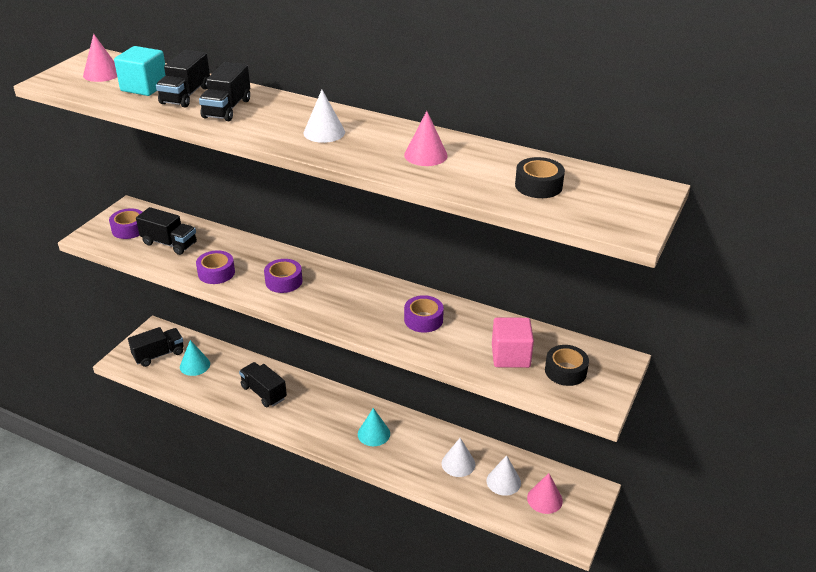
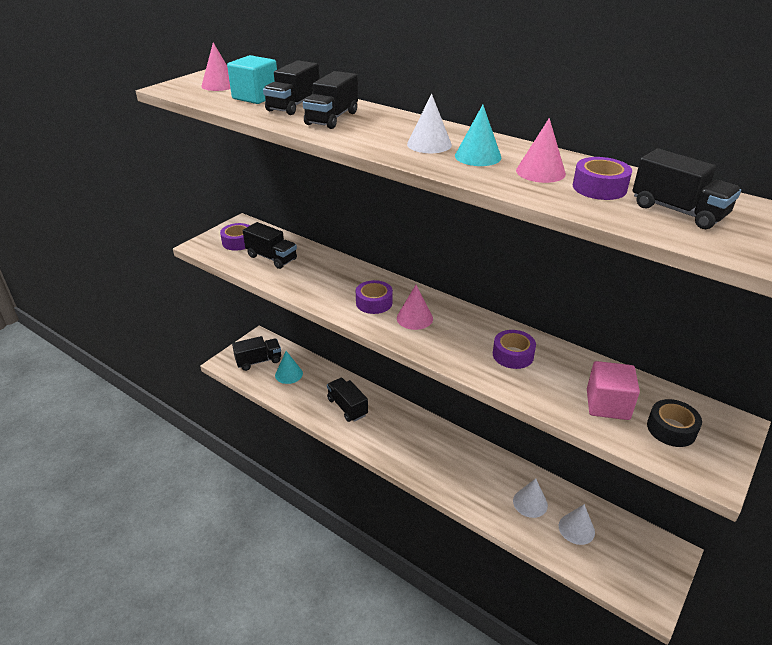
camera: 10 degrees right, 0 degrees up
purple tape [196,250,235,284] -> purple tape moved to [573,157,632,200]
turquoise cone [358,408,390,446] -> turquoise cone moved to [455,105,502,166]
black tape [515,157,565,198] -> black truck [632,149,741,229]
pink cone [527,473,563,514] -> pink cone moved to [397,285,433,330]

